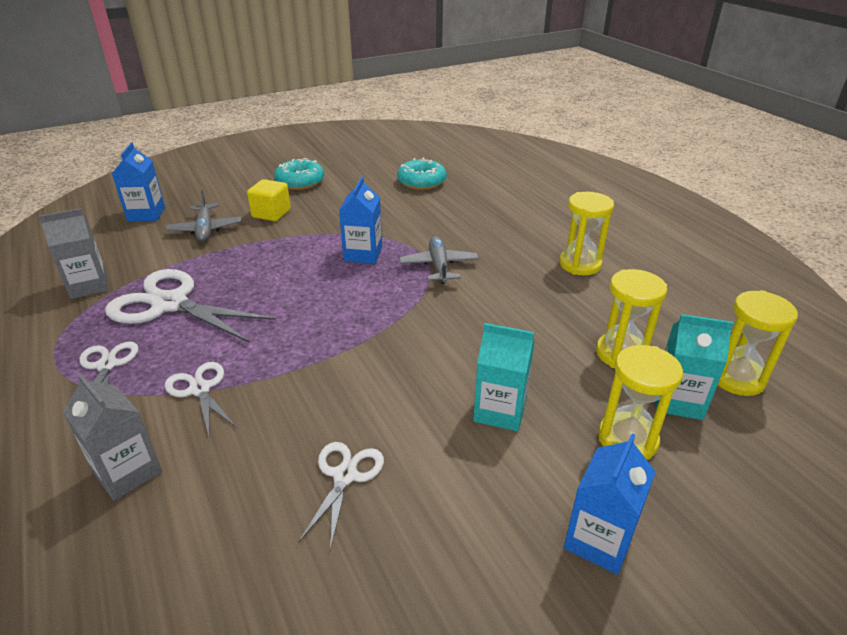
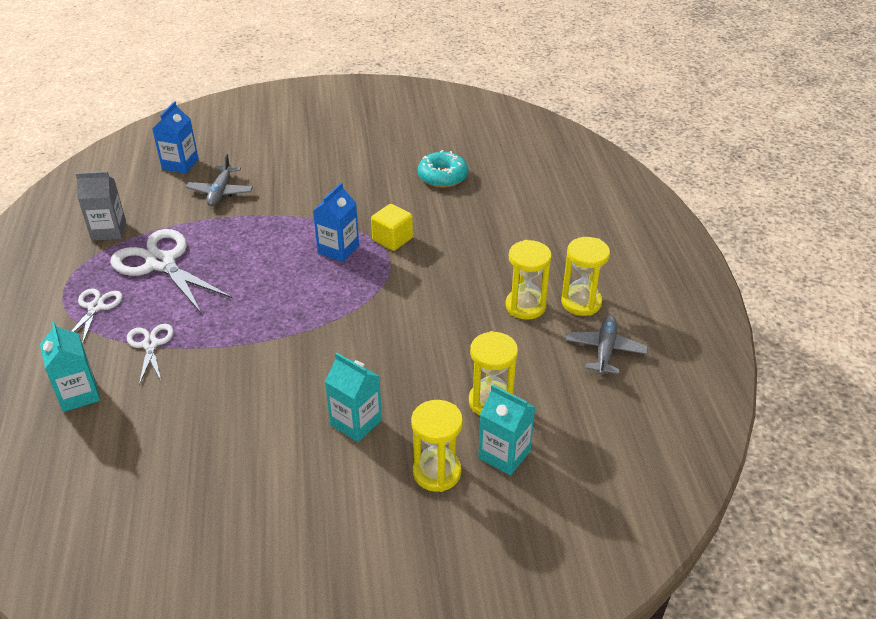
camera: 20 degrees right, 5 degrees up
grey carton [63,373,162,501] -> turquoise carton [40,321,100,412]
yellow cube [247,179,291,221] -> yellow cube moved to [371,204,413,251]
turquoise donut [274,158,324,190] -> none
white scissors [298,442,384,550] -> none
grey plane [399,236,479,284] -> grey plane moved to [565,316,648,375]
blue carton [564,434,656,575] -> none
yellow hourglass [718,290,798,396] -> yellow hourglass moved to [561,237,610,316]

